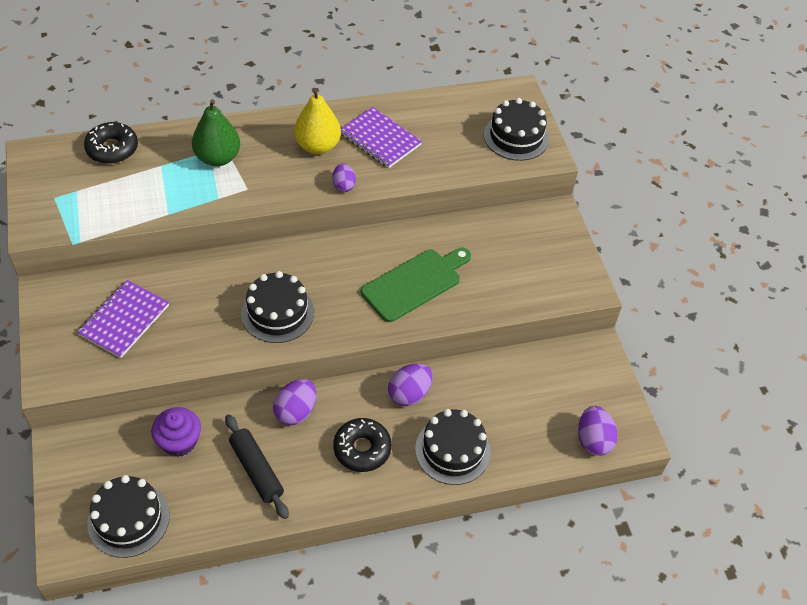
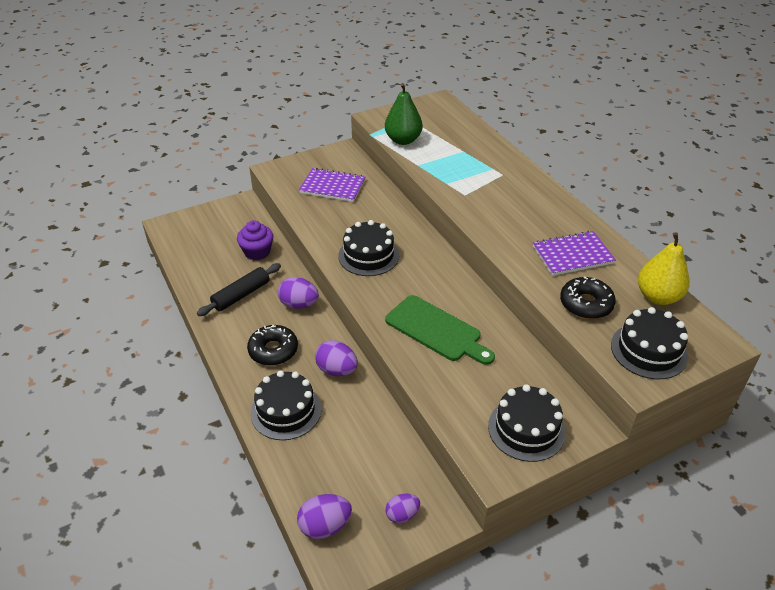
camera: 80 degrees right, 10 degrees down
black donut [84,122,138,164] -> black donut moved to [560,276,616,319]
black cake [87,475,170,558] -> black cake moved to [488,384,566,462]
green pear [192,99,240,166] -> green pear moved to [385,83,423,145]
yellow pear [294,88,341,154] -> yellow pear moved to [638,232,690,305]
purple egg [332,163,356,192] -> purple egg moved to [386,494,420,523]
purple notebook [341,107,422,168] -> purple notebook turned 45 degrees clockwise [533,231,616,276]

